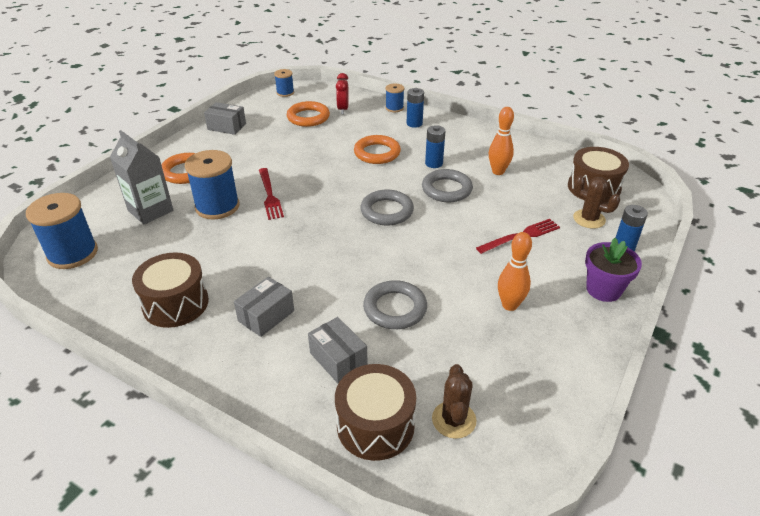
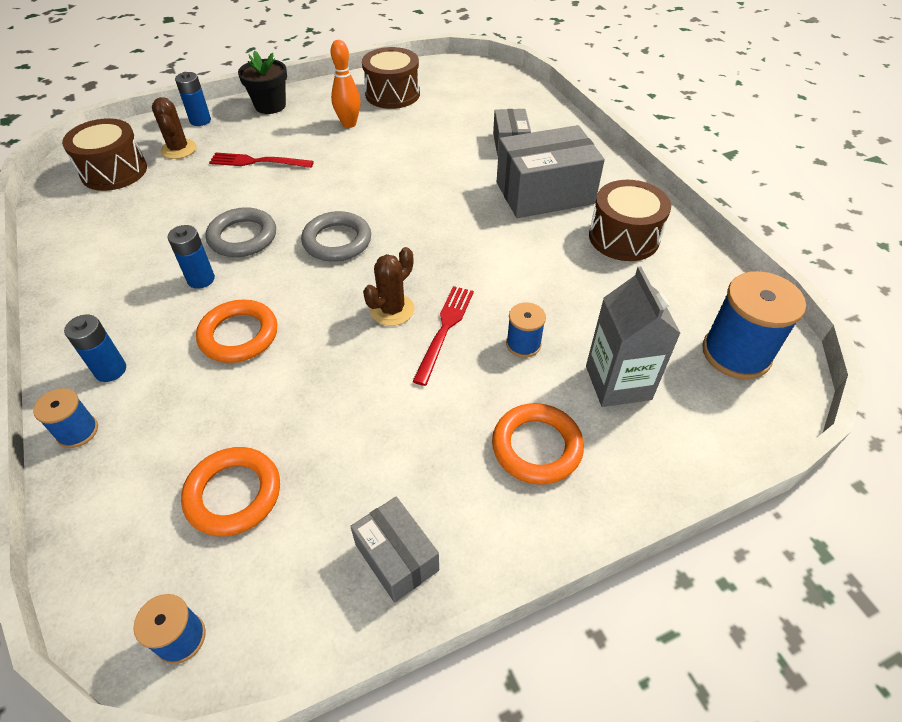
camera: 145 degrees left, 10 degrees up
blue spool [185,150,239,220] -> blue spool [506,302,546,358], size x0.53
grey box [234,277,294,337] -> grey box [497,125,605,218], size x1.81
brown drum [335,364,416,461] -> brown drum moved to [362,47,420,109]
red clock [336,73,349,114] -> none
grey ring [363,280,427,329] -> none
brown cactus [432,364,476,439] -> brown cactus moved to [363,247,415,326]
orange bowling pin [489,107,514,175] -> none
purple flower pot [585,238,642,302] -> black flower pot [238,51,287,114]

